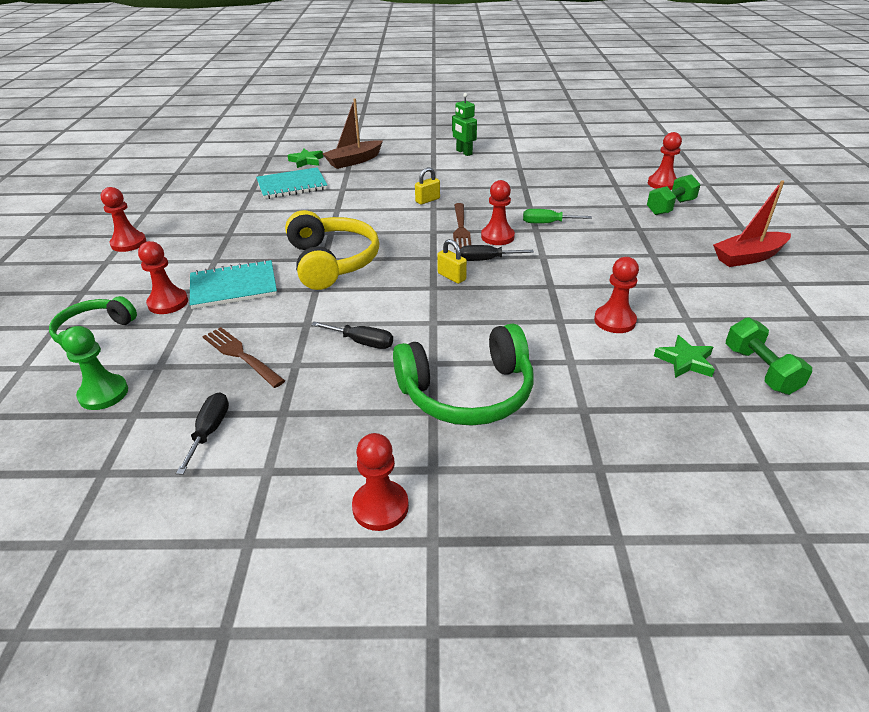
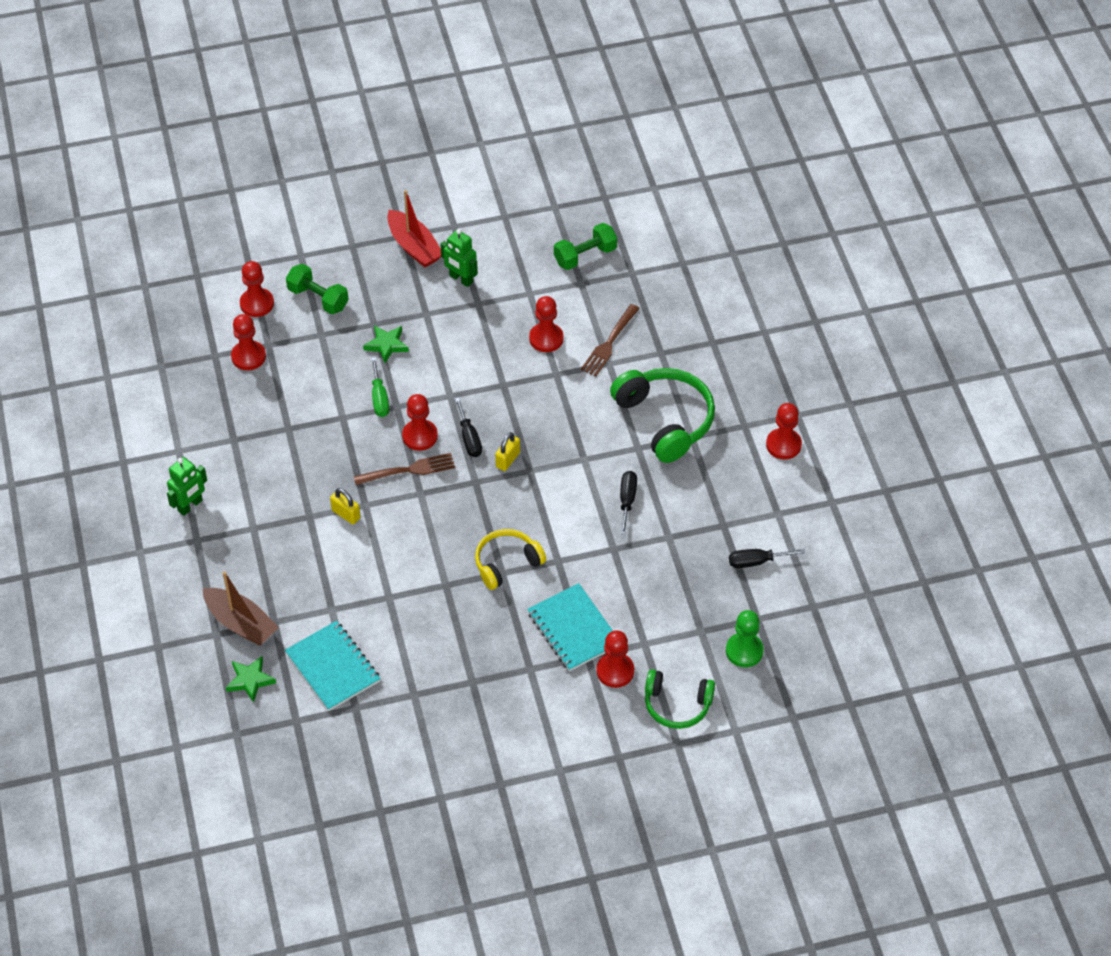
camera: 105 degrees left, 15 degrees up
red pawn [101,187,146,252] -> red pawn moved to [231,314,266,370]
brown fork [202,327,285,388] -> brown fork moved to [581,304,640,376]
yellow headphones [285,210,379,290] -> yellow headphones [475,529,546,590], size x0.63
green star [654,335,715,378] -> green star moved to [363,325,409,363]
none -> green robot [440,229,478,287]

